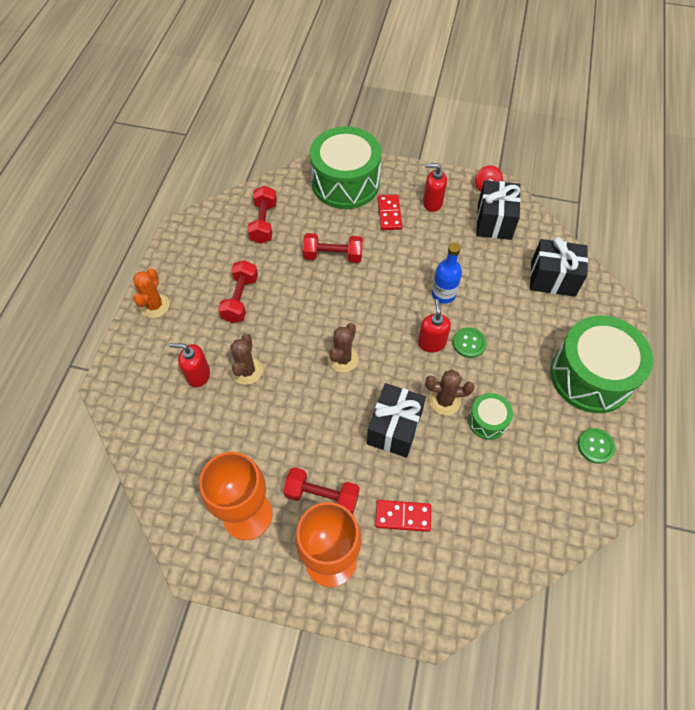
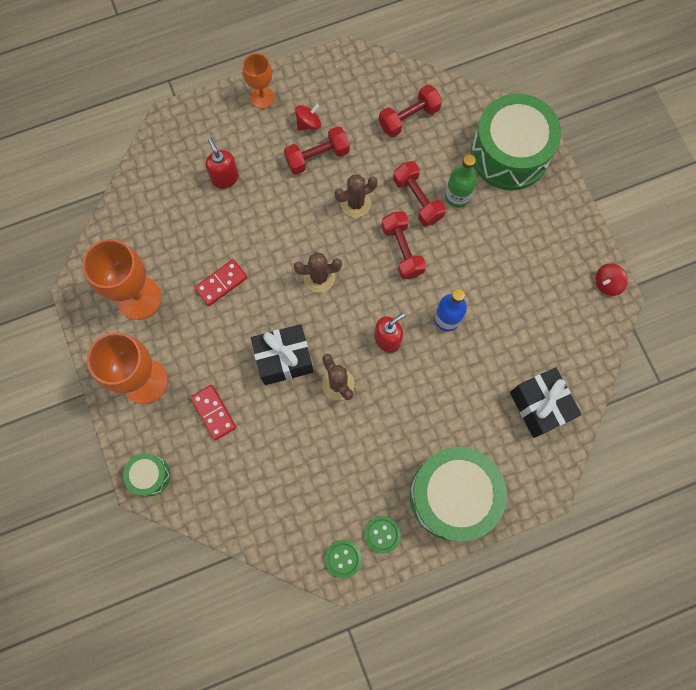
camera: 55 degrees right, 15 degrees up
orange cactus [133,268,170,318] -> orange goblet [243,53,275,109]
brown cactus [231,334,263,385] -> brown cactus moved to [335,174,378,218]
red dumbbell [283,467,359,514] -> red dumbbell moved to [381,211,426,280]
red domino [378,194,402,230] -> red domino moved to [194,259,248,306]
red soap dispenser [423,164,447,212] -> none
green button [453,327,486,358] -> green button moved to [325,540,362,578]
green drum [468,393,513,440] -> green drum moved to [123,453,170,496]
black gift [476,180,521,240] -> none
none -> red spinning top [295,104,321,130]
none -> green bottle [445,154,477,208]

